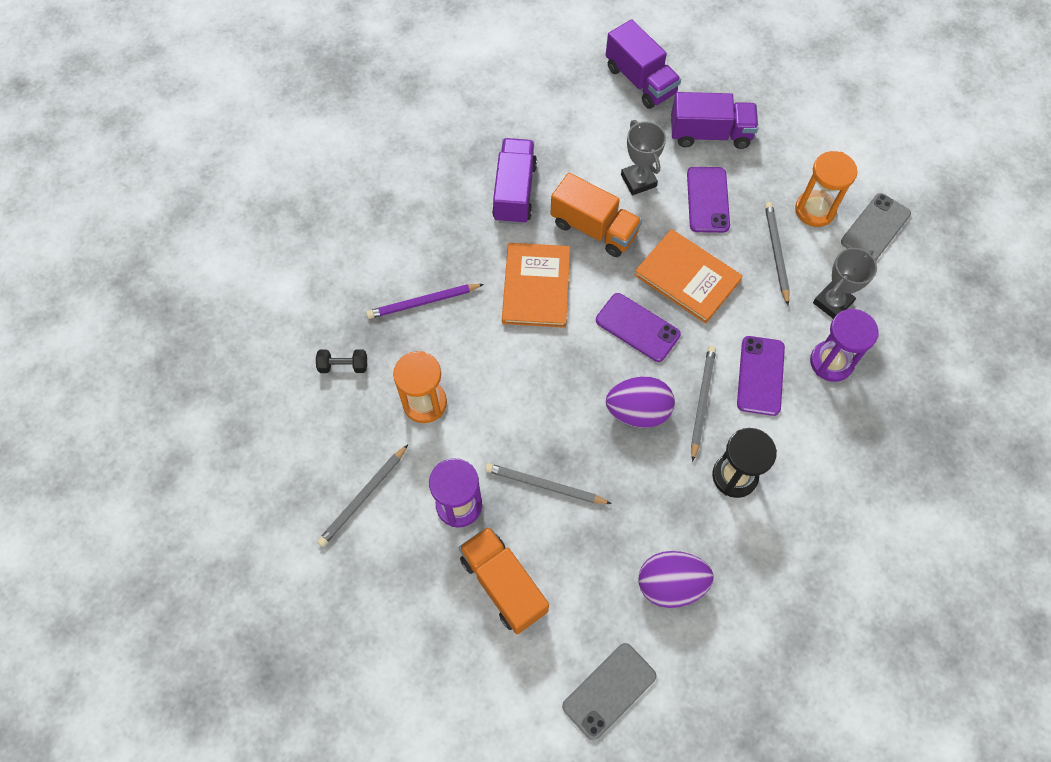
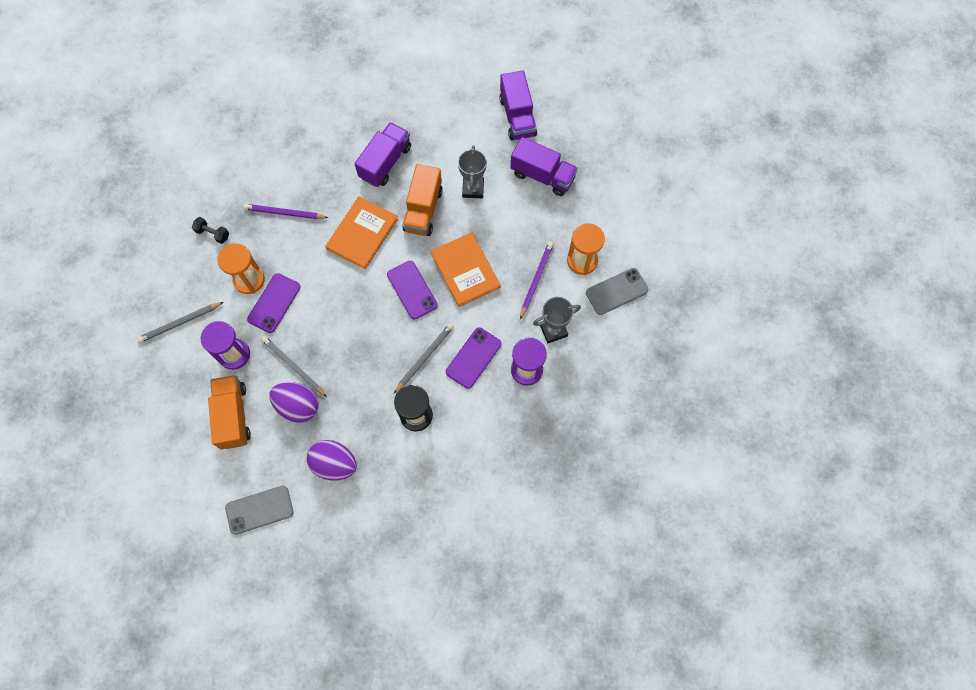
camera: 25 degrees right, 5 degrees up
orange truck [550,173,642,257] -> orange truck turned 45 degrees clockwise [403,164,443,236]
purple egg [606,376,675,428] -> purple egg moved to [269,382,319,423]
purple phone [687,167,730,233] -> purple phone moved to [247,273,301,333]
grey pencil [765,202,790,305] -> purple pencil [520,241,554,319]

